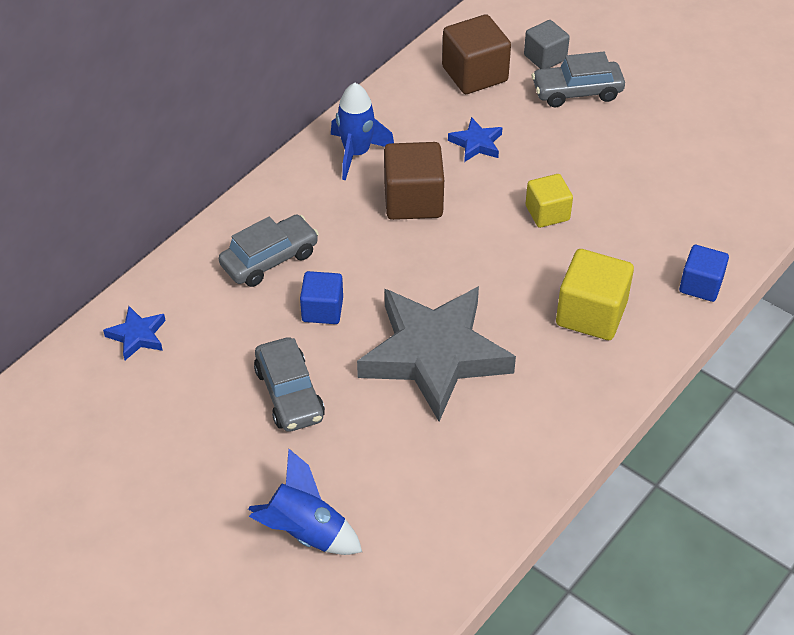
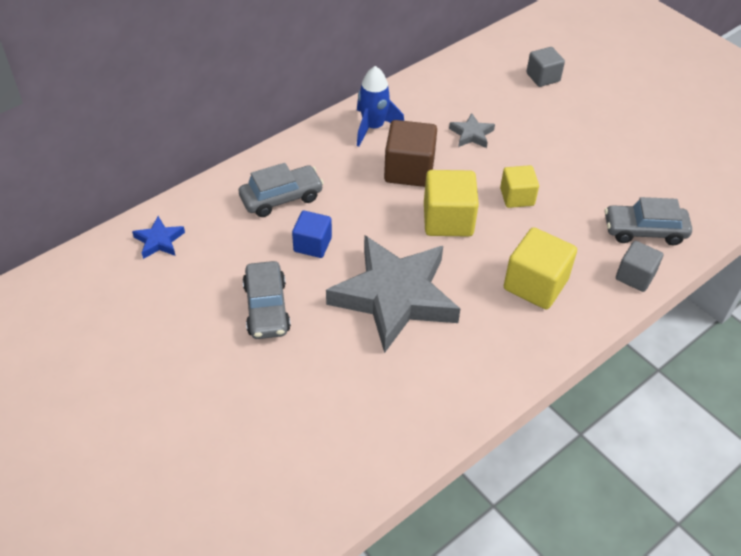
camera: 10 degrees right, 0 degrees up
blue rocket [248,449,362,555] -> none
brown cube [442,14,511,94] -> none
blue star [448,117,503,162] -> grey star [449,113,495,148]
grey car [532,52,625,107] -> grey car moved to [605,197,692,245]
blue cube [679,245,729,302] -> grey cube [616,241,663,292]
none -> yellow cube [424,170,479,237]

